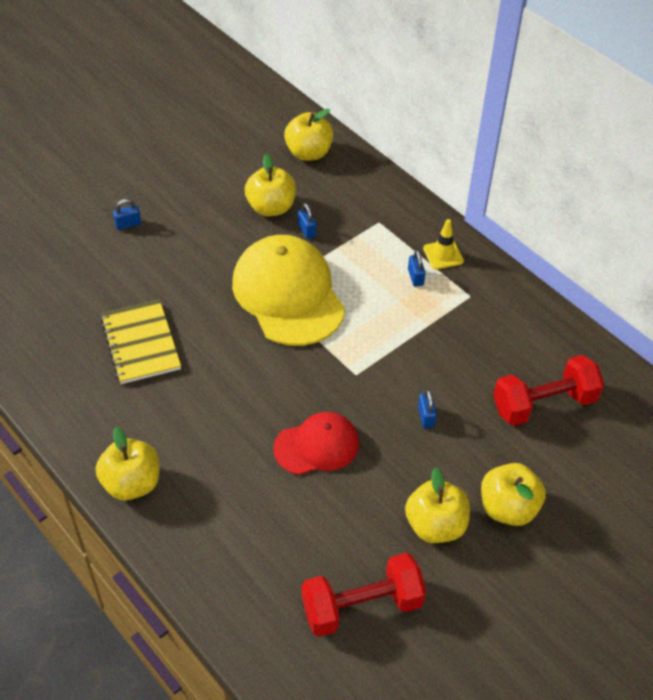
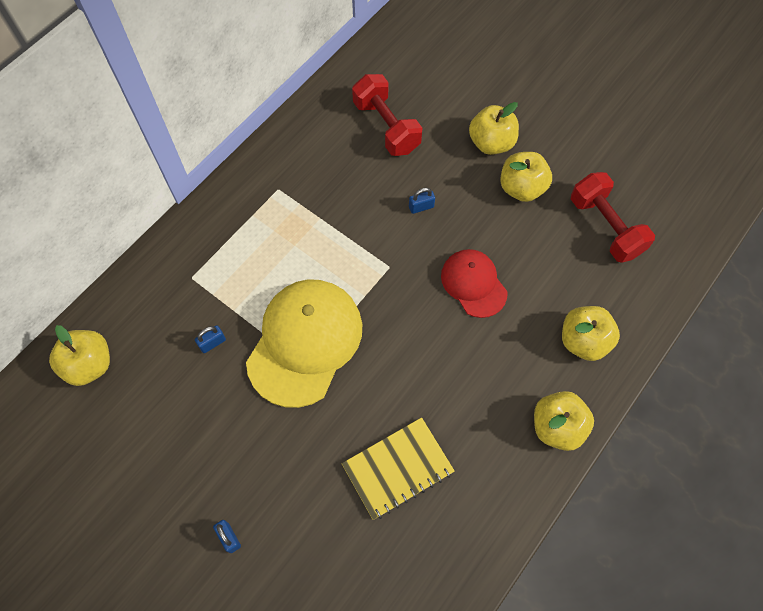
camera: 100 degrees left, 15 degrees up
yellow cap [232,235,345,346] -> yellow cap turned 150 degrees clockwise [246,279,362,408]
yellow apple [245,154,296,216] -> yellow apple moved to [562,306,620,361]
blue padlock [408,250,426,287] -> none
yellow traffic cone [423,219,464,270] -> none

